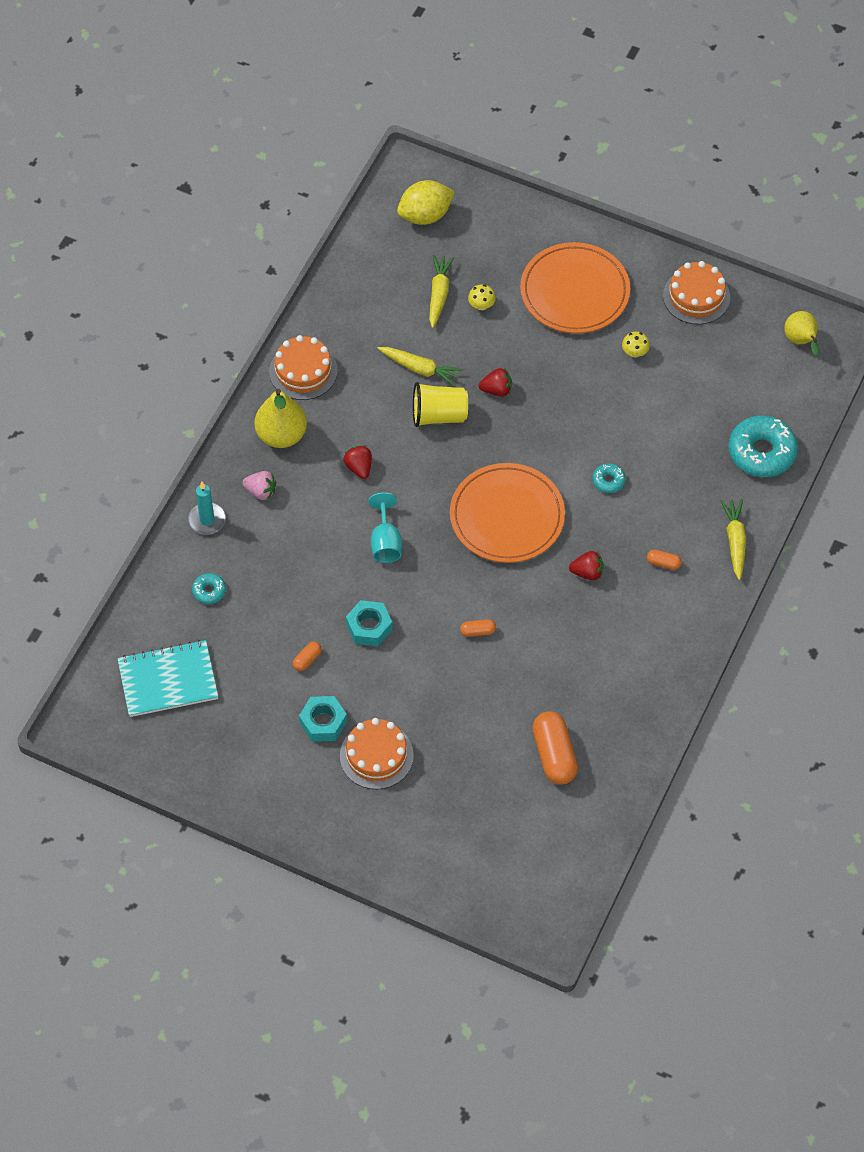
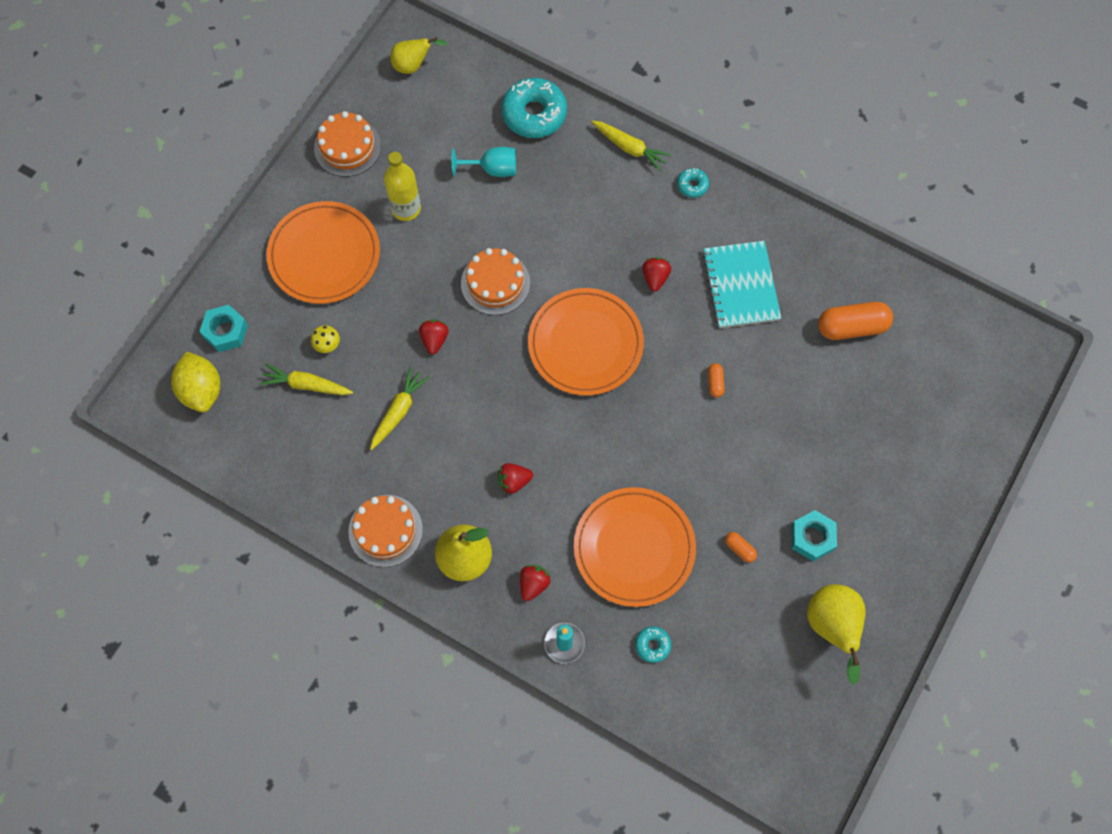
camera: 85 degrees left, 10 degrees up
turquoise notebook [117,640,218,717] -> turquoise notebook moved to [702,241,781,328]
pink strawberry [243,471,276,500] -> red strawberry [520,565,550,601]
orange cake [340,718,414,789] -> orange cake moved to [461,248,530,315]
turquoise nut [346,600,392,646] -> turquoise nut moved to [199,305,248,352]
turquoise goblet [368,492,402,563] -> turquoise goblet moved to [452,147,516,177]
yellow cup [413,382,468,427] -> none
turquoise donut [592,463,626,493] -> turquoise donut moved to [677,168,709,198]
yellow mushroom [622,332,650,357] -> yellow bottle [384,152,421,221]
orange capsule [647,550,682,570] -> none
yellow carrot [720,499,746,580] -> yellow carrot turned 150 degrees counterclockwise [591,121,671,171]
none -> orange plate [574,487,696,607]
none -> yellow pear [807,584,866,685]

